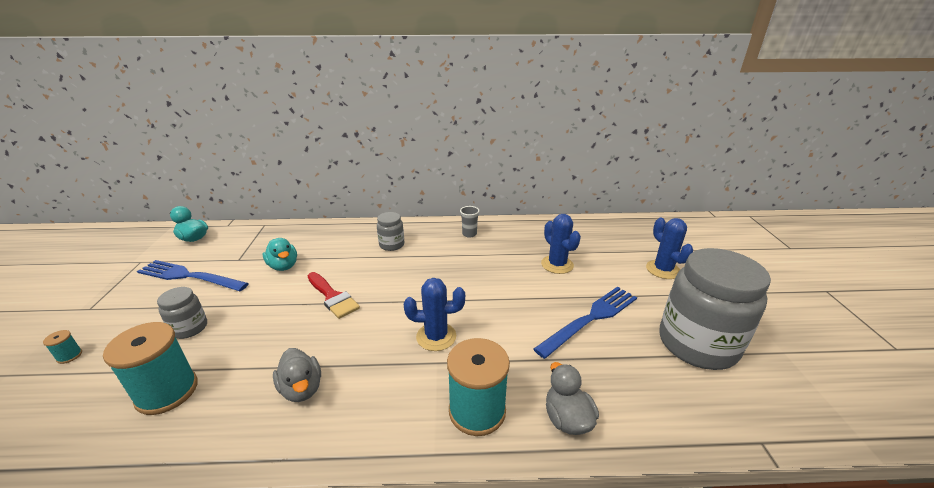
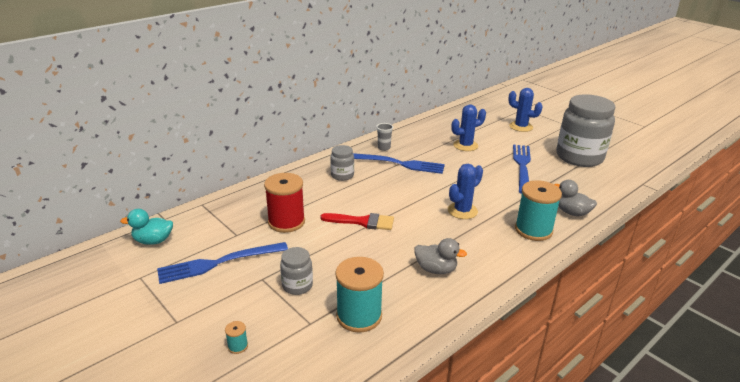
camera: 40 degrees left, 0 degrees up
turquoise duck [263,238,297,271] -> red spool [264,173,305,233]
blue cactus [541,214,581,274] -> blue cactus turned 45 degrees counterclockwise [451,104,486,151]
none -> blue fork [353,153,445,174]

